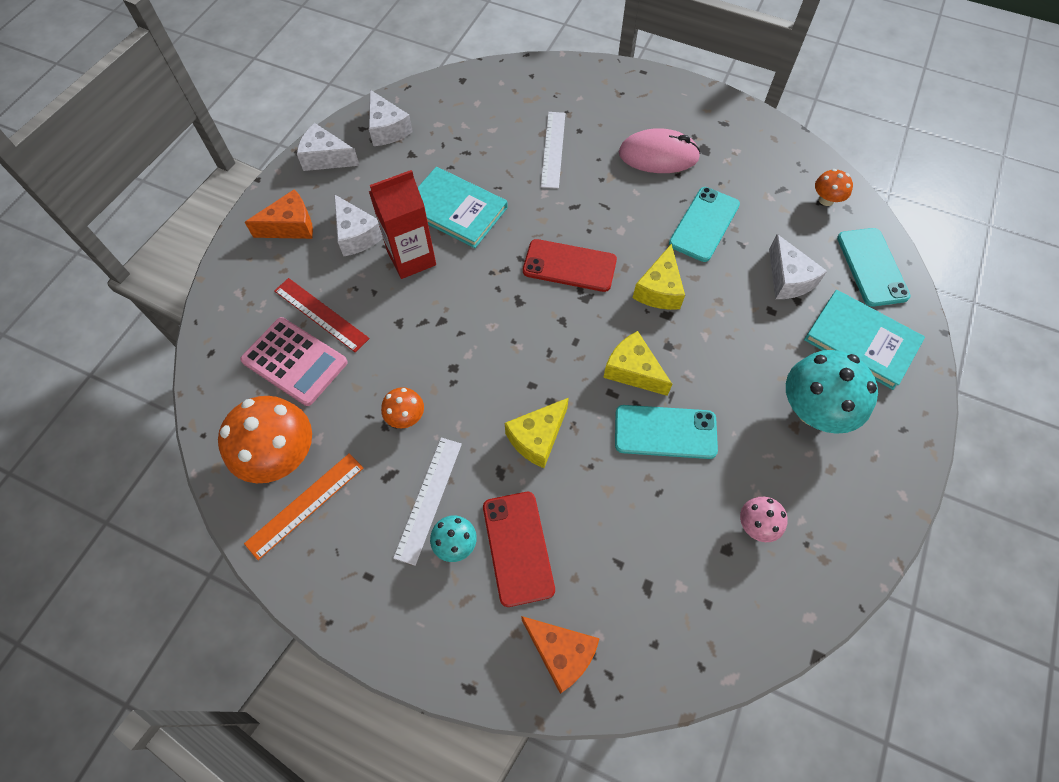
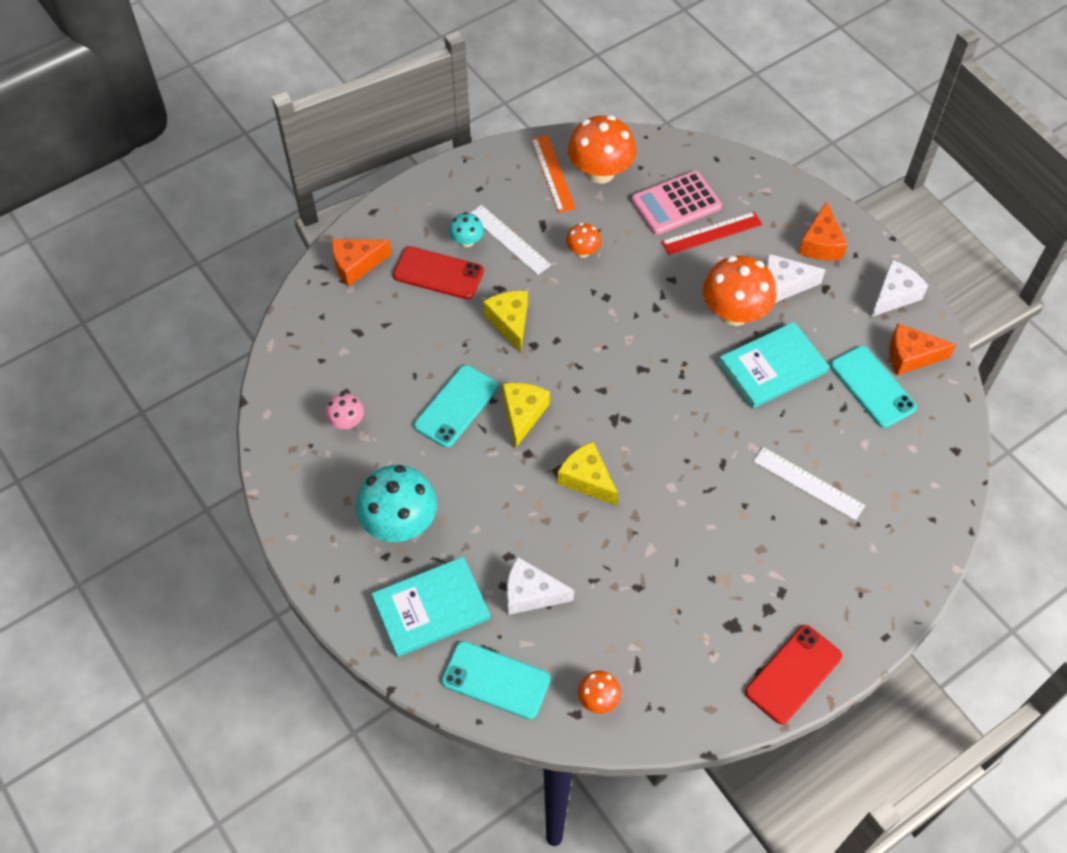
camera: 120 degrees right, 5 degrees down
white cheese [369,90,413,146] -> orange cheese [889,323,956,376]
red carton [369,170,436,279] -> orange mushroom [703,256,776,326]
red phone [523,239,617,292] -> red phone moved to [745,625,842,724]
yellow cheese [603,331,672,396] -> yellow cheese turned 60 degrees counterclockwise [502,383,550,448]
pink mouse [619,128,701,173] -> none
turquoise phone [669,187,740,262] -> turquoise phone moved to [830,346,917,428]

